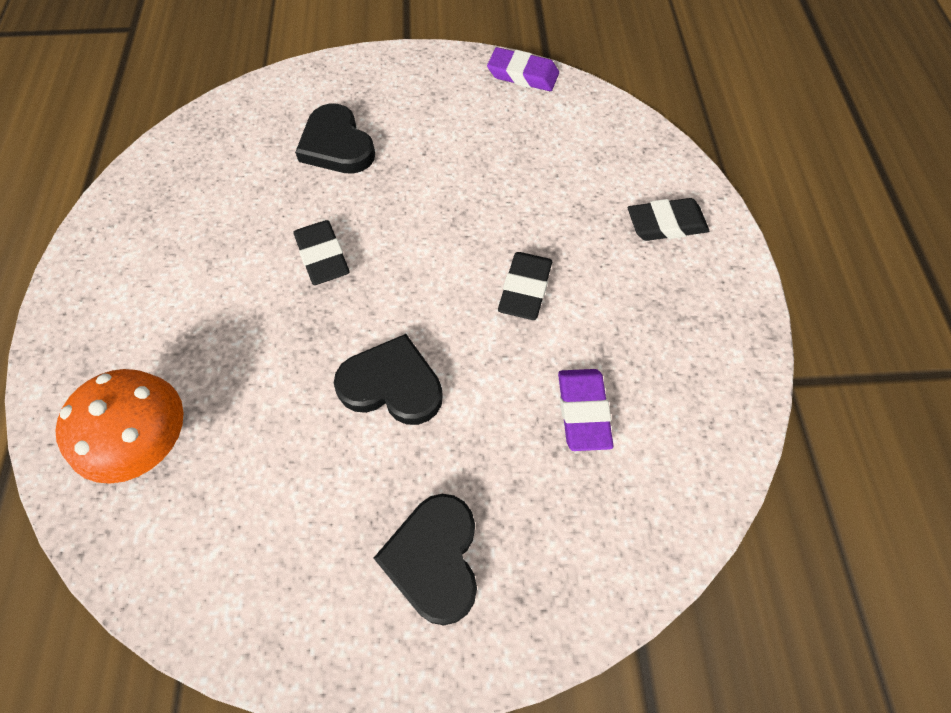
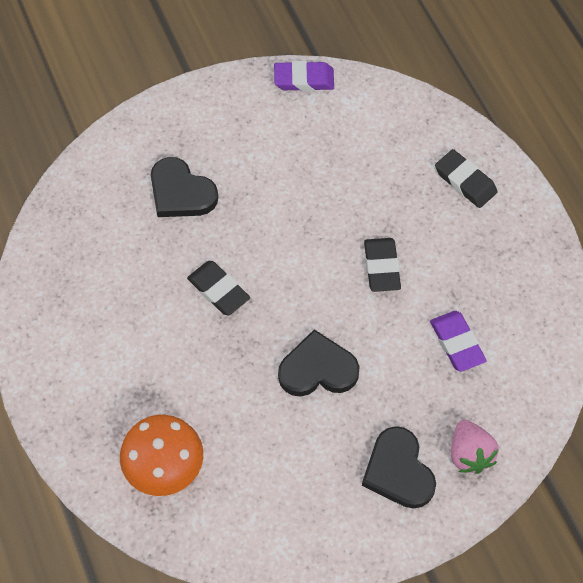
camera: 20 degrees left, 0 degrees up
black eraser [628,198,709,241] -> black eraser turned 75 degrees clockwise [435,149,497,208]
none -> pink strawberry [451,420,499,474]

